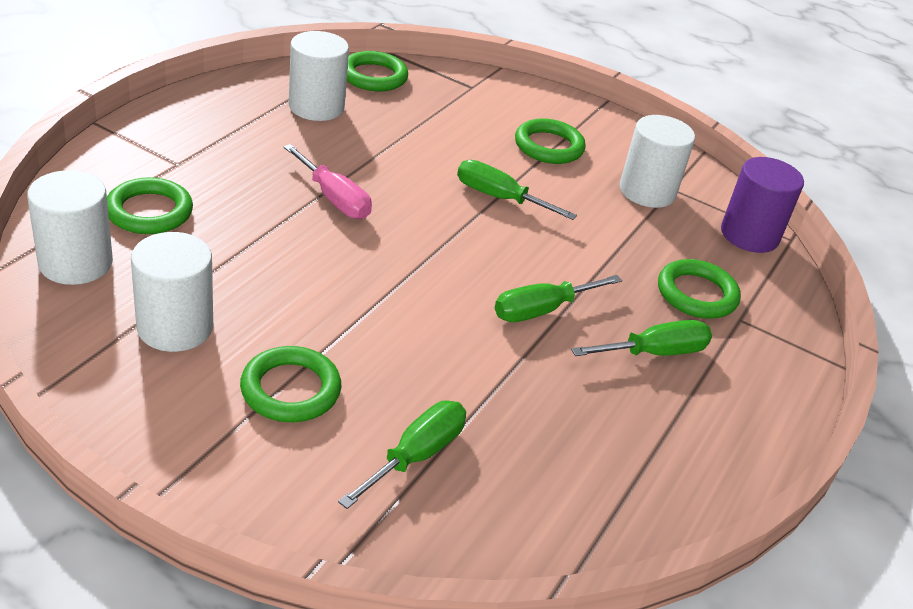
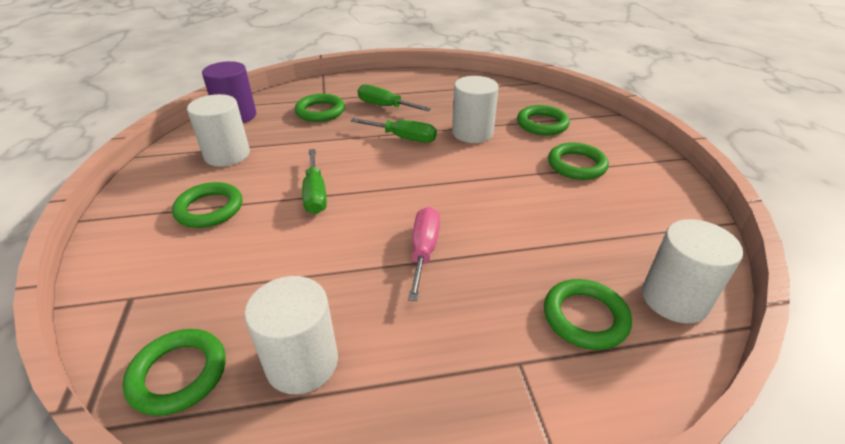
camera: 125 degrees left, 0 degrees up
white cylinder [131,232,213,352] -> white cylinder moved to [452,76,499,143]
green screwdriver [338,401,466,509] -> green ring [517,105,570,135]

